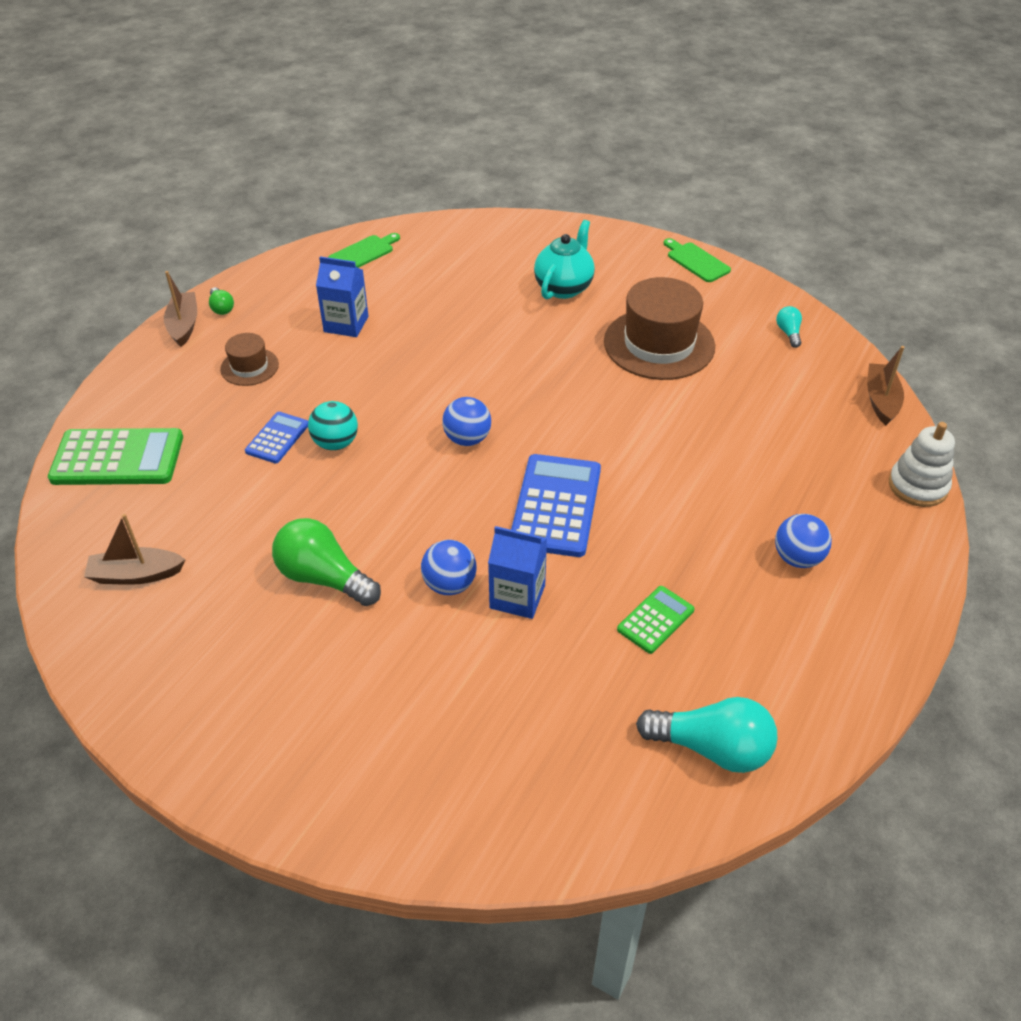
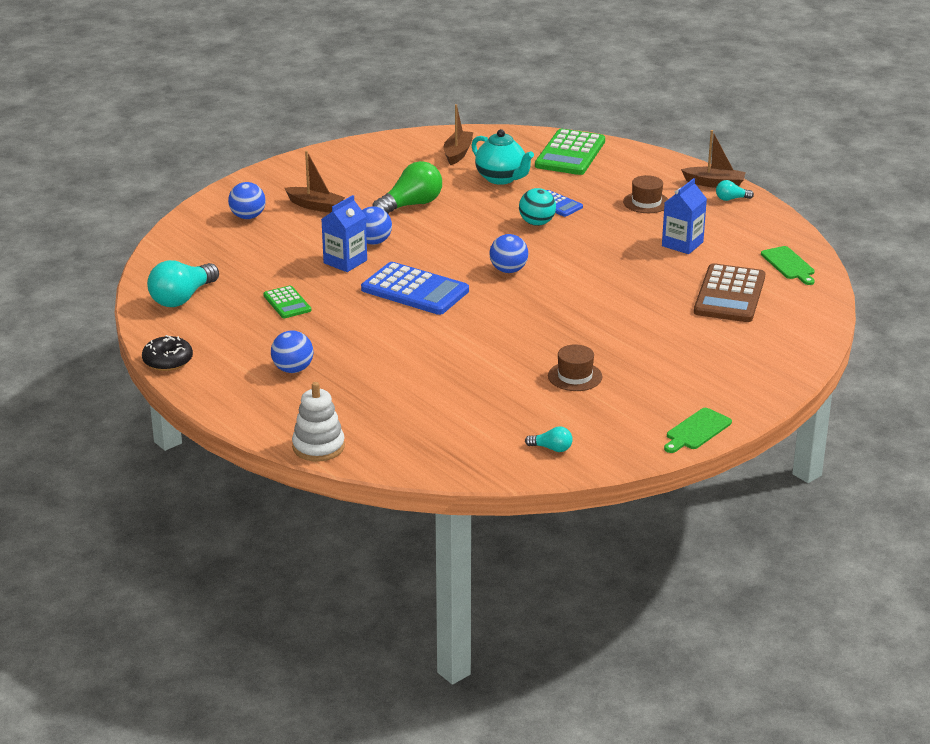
camera: 110 degrees right, 15 degrees down
green light bulb [209,287,234,315] -> turquoise light bulb [716,180,754,201]
turquoise teapot [534,220,595,299] -> turquoise teapot moved to [471,129,534,185]
brown hat [604,277,715,380] -> brown hat [548,344,602,391], size x0.51
green cutting board [664,238,731,282] -> green cutting board turned 150 degrees clockwise [664,408,732,453]
brown boat [867,346,904,425] -> brown boat moved to [284,151,345,213]
none -> black donut [142,335,193,371]
none -> blue ball [228,182,266,219]
none -> brown calculator [694,263,765,322]

